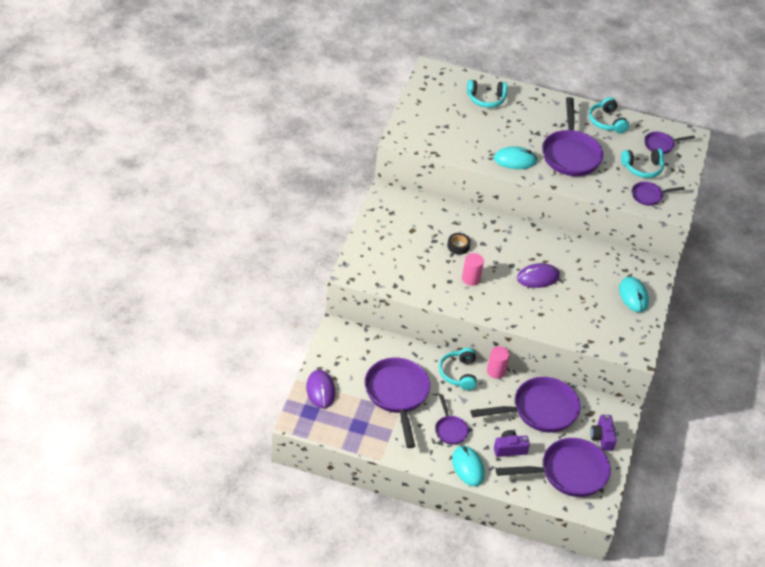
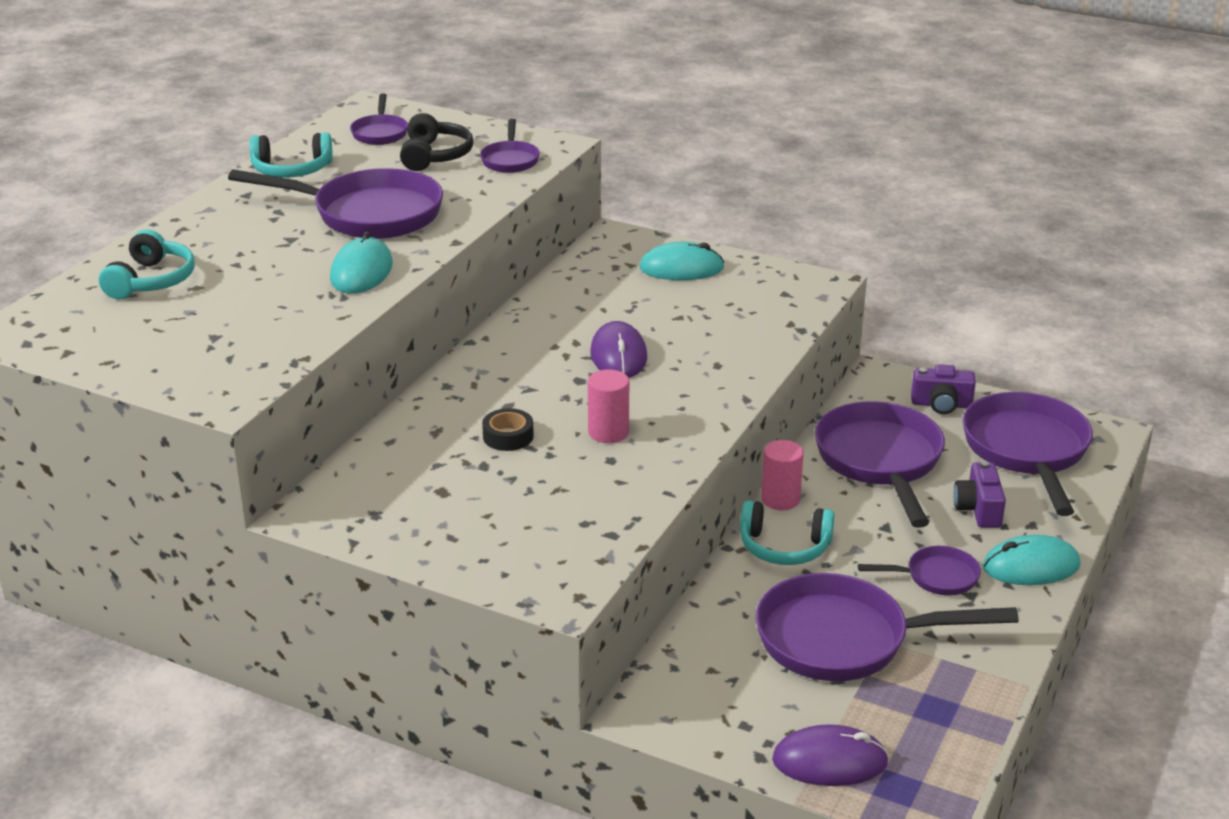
camera: 75 degrees left, 15 degrees down
turquoise headphones [621,149,664,178] -> black headphones [400,113,473,171]

